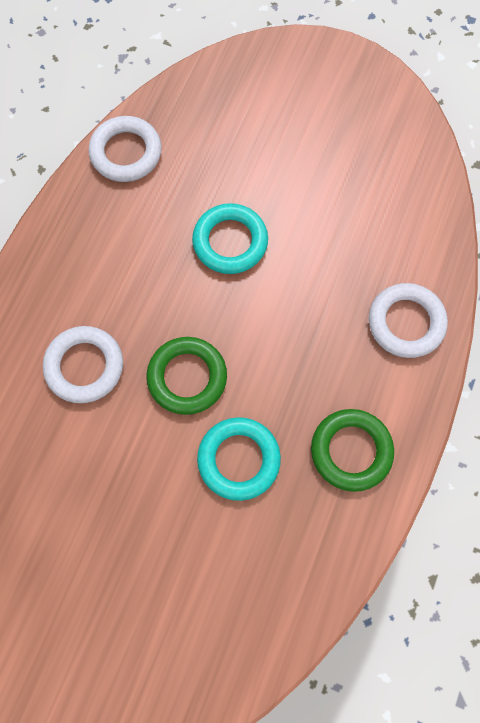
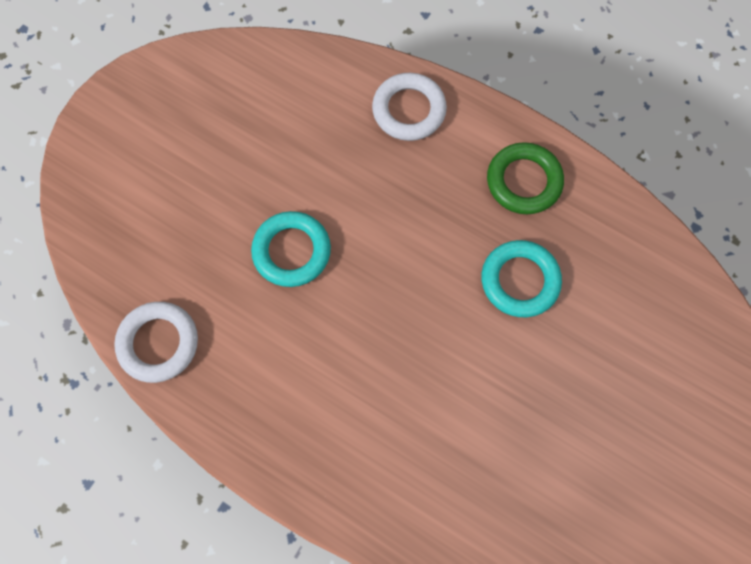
camera: 80 degrees left, 0 degrees up
white ring [43,326,123,403] -> none
green ring [146,337,227,415] -> none

